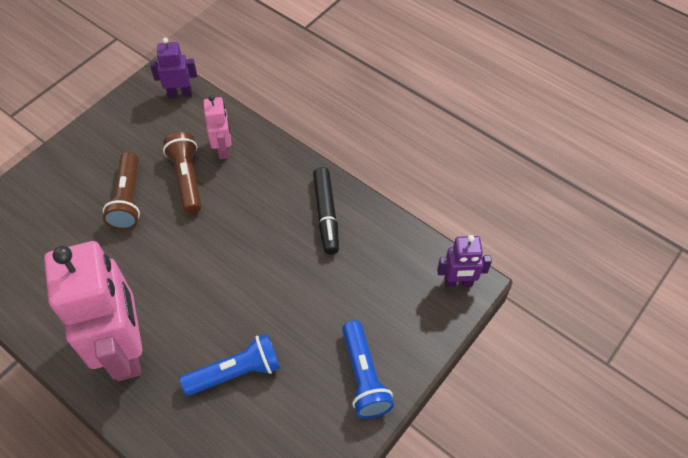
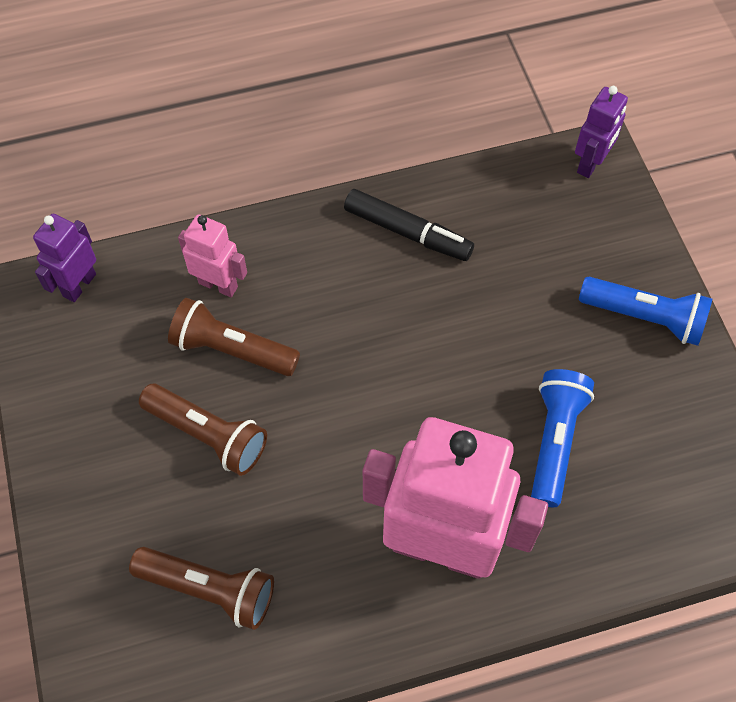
camera: 55 degrees left, 5 degrees up
none -> brown flashlight [129,547,274,630]

